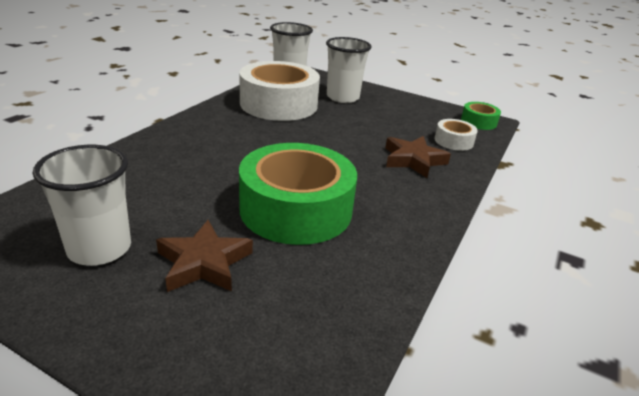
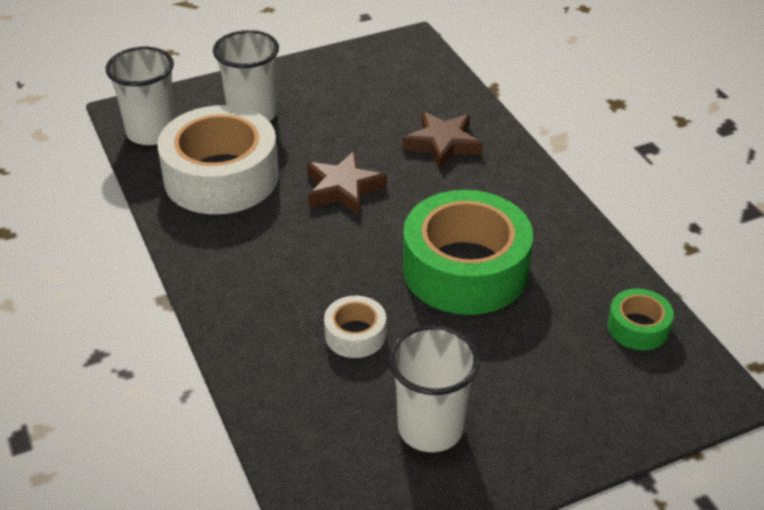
camera: 50 degrees left, 10 degrees up
brown star [156,220,253,292] -> brown star moved to [307,151,387,215]
white tape [434,119,478,151] -> white tape moved to [324,296,386,358]
green tape [461,102,501,130] -> green tape moved to [608,288,674,350]

